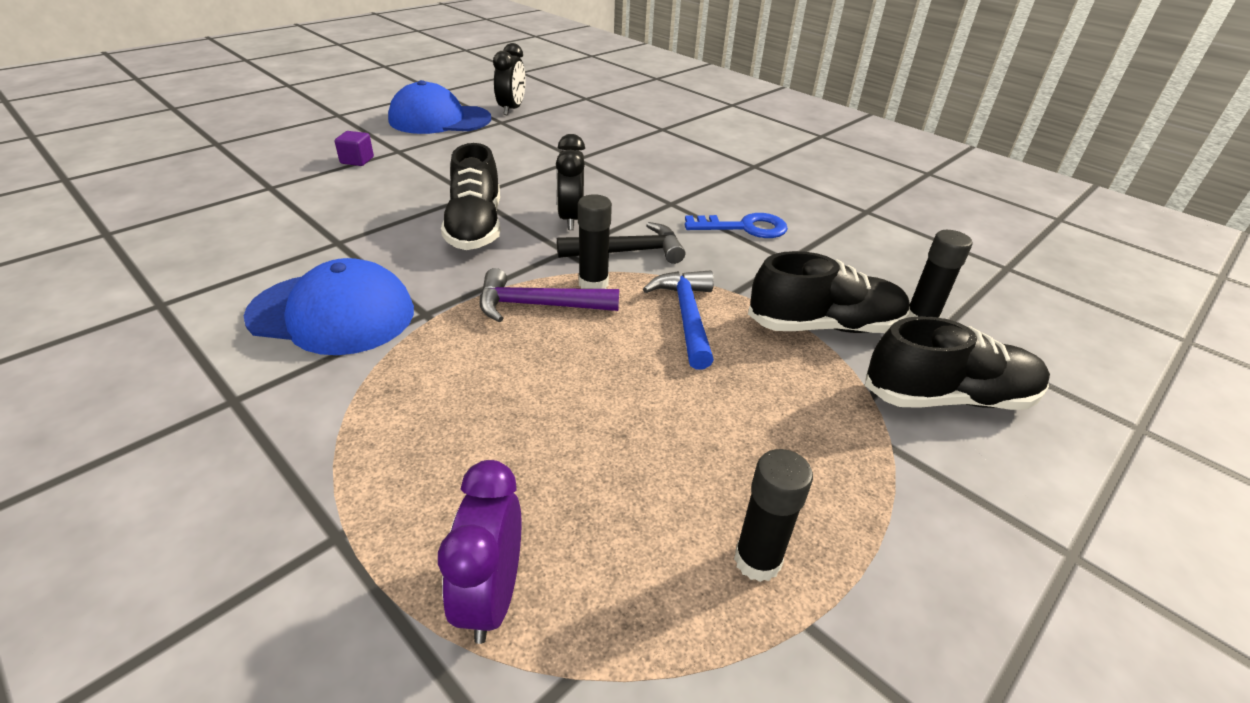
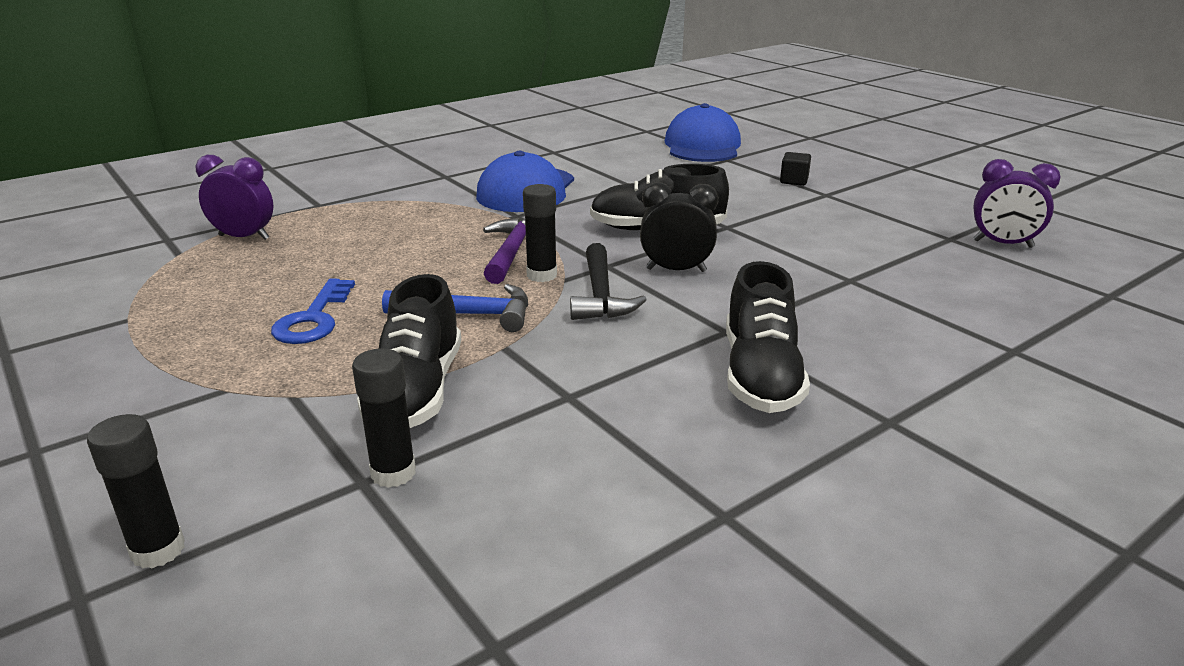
camera: 100 degrees right, 10 degrees down
purple cube [335,131,374,166] -> black cube [780,152,811,186]
blue cap [388,80,491,134] -> blue cap moved to [665,103,741,162]
black clock [493,43,526,115] -> purple clock [973,159,1061,248]
blue key [685,213,788,238] -> blue key moved to [271,279,355,344]
black glue stick [734,449,813,582] -> black glue stick moved to [87,414,185,569]
black shoe [865,316,1050,410] -> black shoe moved to [726,261,810,413]

